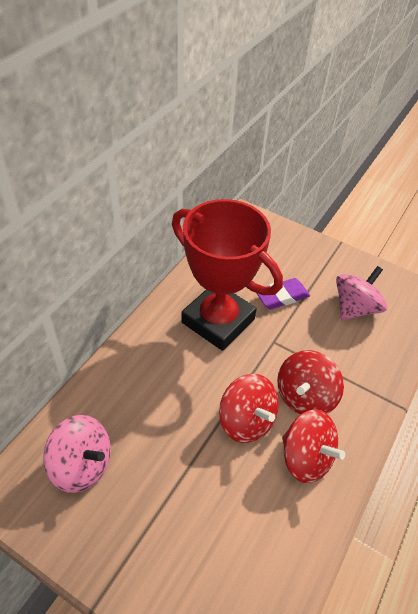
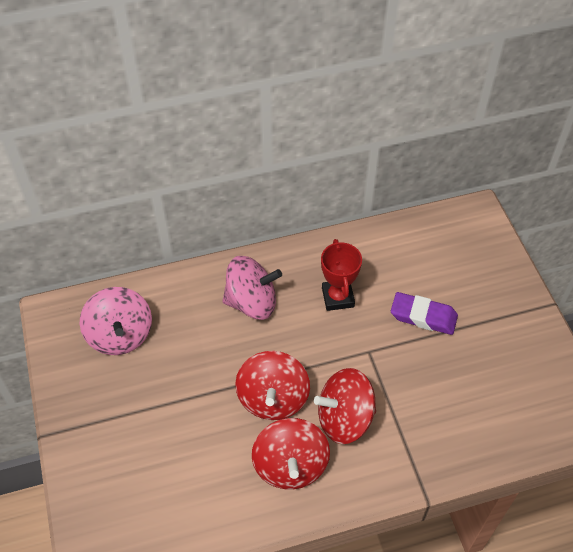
camera: 45 degrees right, 5 degrees up
red trophy [172,199,283,351] -> red trophy [321,239,362,311], size x0.46
pink spinning top [336,266,387,320] -> pink spinning top moved to [223,256,282,320]

